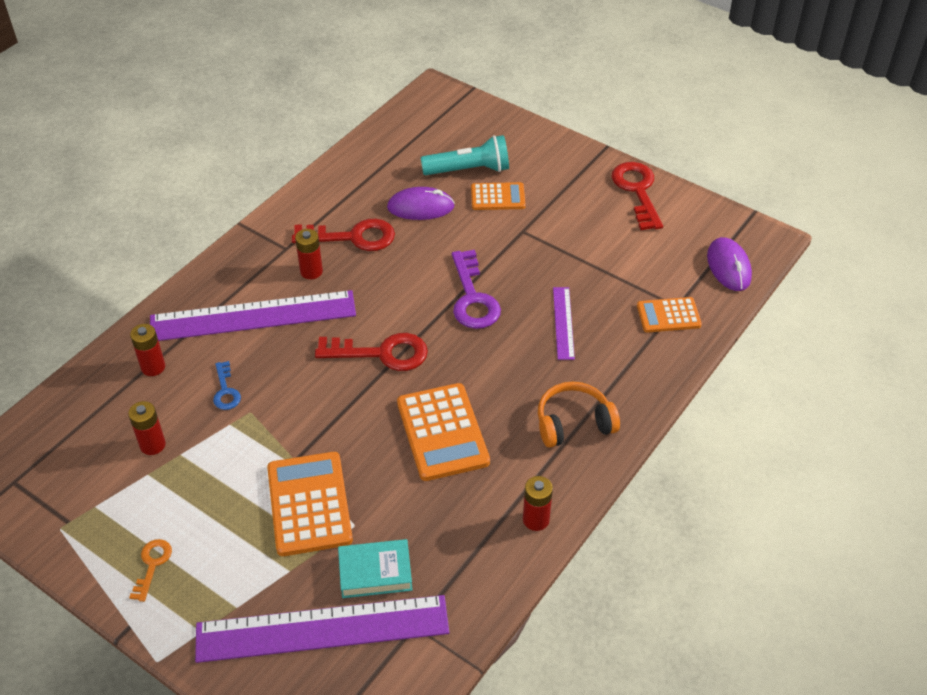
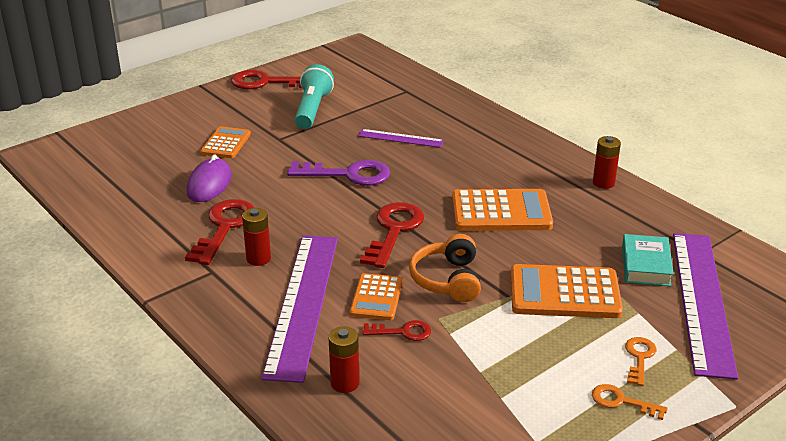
camera: 75 degrees left, 15 degrees down
red battery [128,401,166,455] -> none
blue key [213,361,241,410] -> red key [362,320,431,341]
turquoise flashlight [421,135,509,175] -> turquoise flashlight moved to [295,64,334,129]
orange headphones [538,382,620,448] -> orange headphones moved to [409,234,481,302]
orange calculator [637,297,702,333] -> orange calculator moved to [350,273,403,320]
purple mouse [707,237,752,291] -> none
none -> orange key [625,337,656,386]

